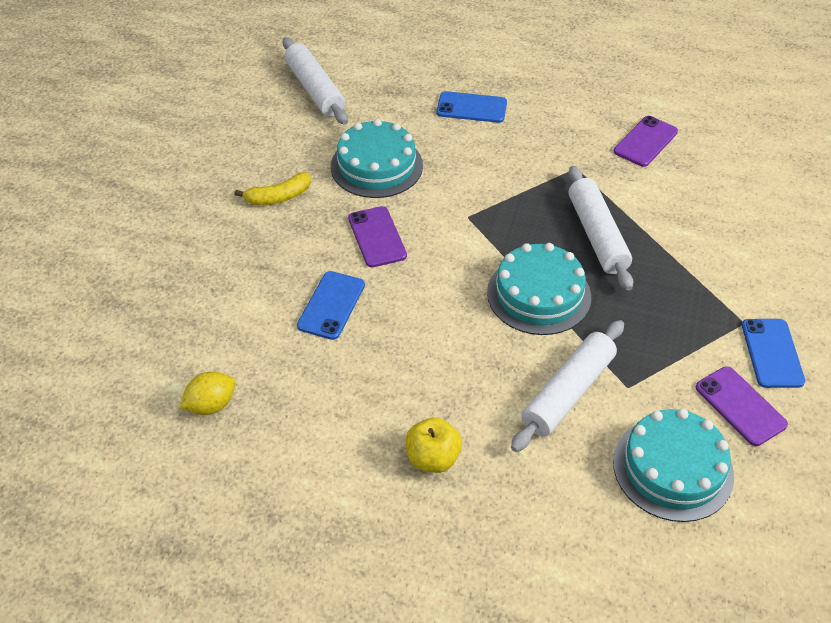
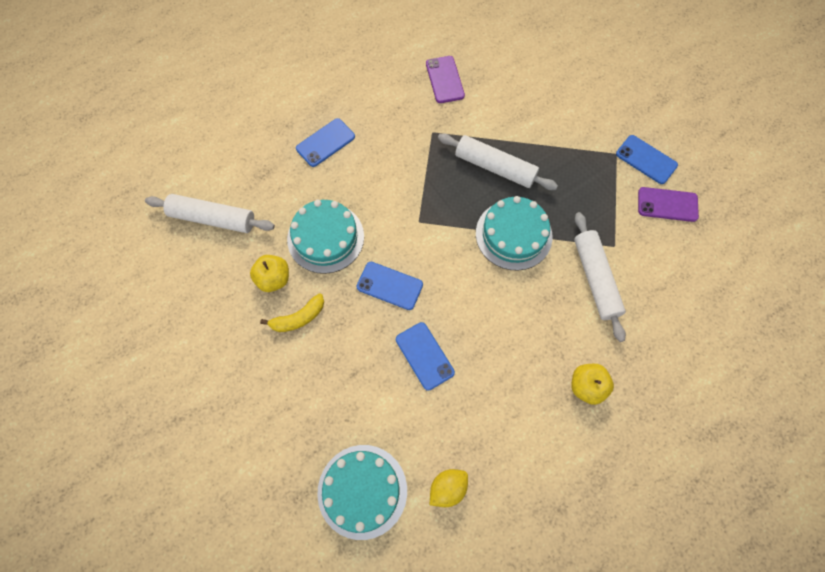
camera: 50 degrees left, 20 degrees up
yellow lemon [180,371,235,415] -> yellow lemon turned 45 degrees clockwise [430,469,468,507]
yellow banana [234,172,311,205] -> yellow banana turned 45 degrees clockwise [260,293,324,332]
purple phone [348,206,407,267] -> blue phone [357,262,423,310]
turquoise cake [613,409,734,522] -> turquoise cake moved to [317,445,407,540]
none -> yellow apple [250,255,289,292]

